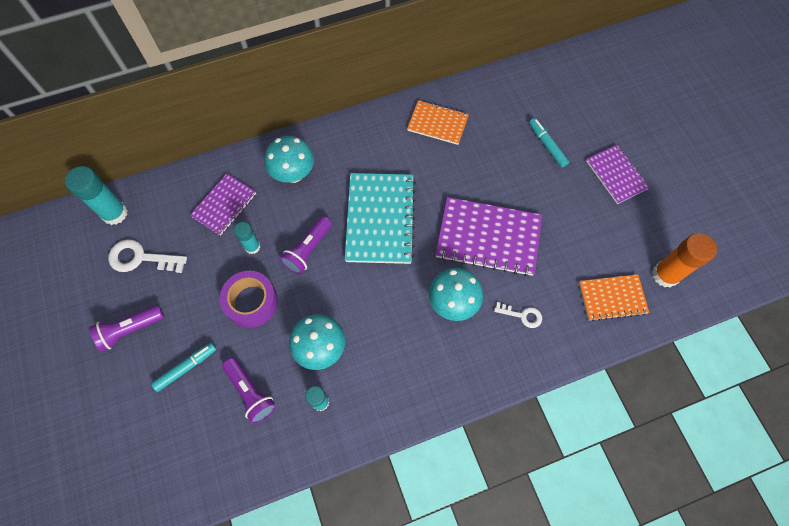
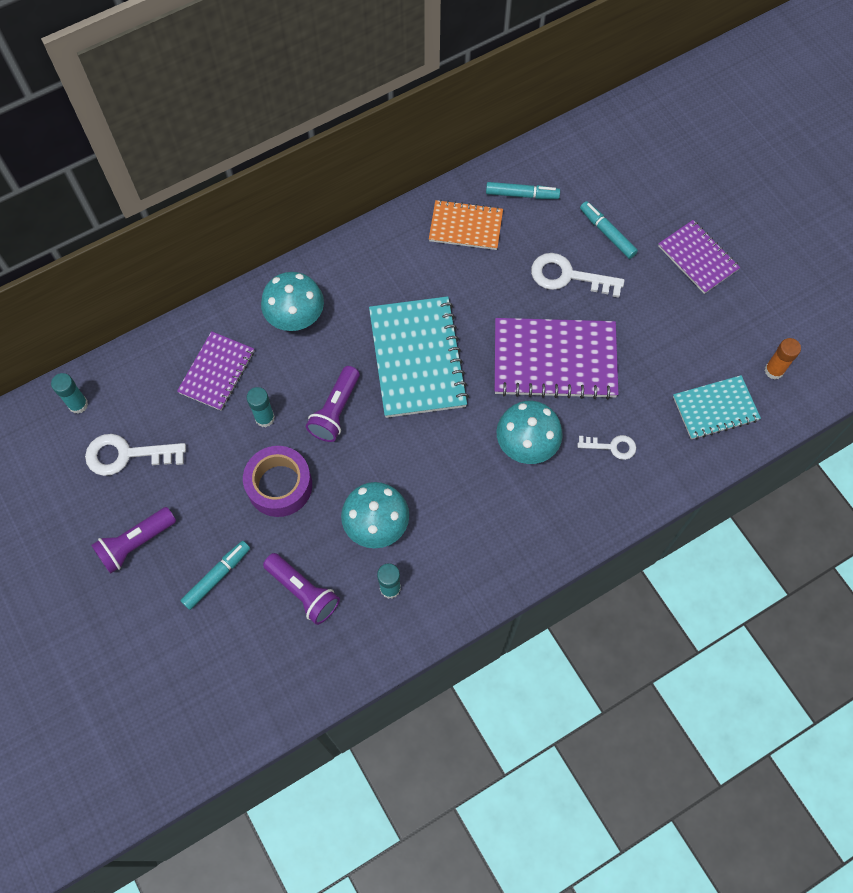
camera: 10 degrees left, 0 degrees up
turquoise glue stick [65,166,128,225] -> turquoise glue stick [51,373,88,414], size x0.59
orange notebook [579,274,649,321] -> turquoise notebook [673,375,761,439]
orange glue stick [652,233,717,287] -> orange glue stick [764,338,801,380], size x0.59
none -> turquoise marker [486,182,560,199]
none -> white key [531,253,625,298]

